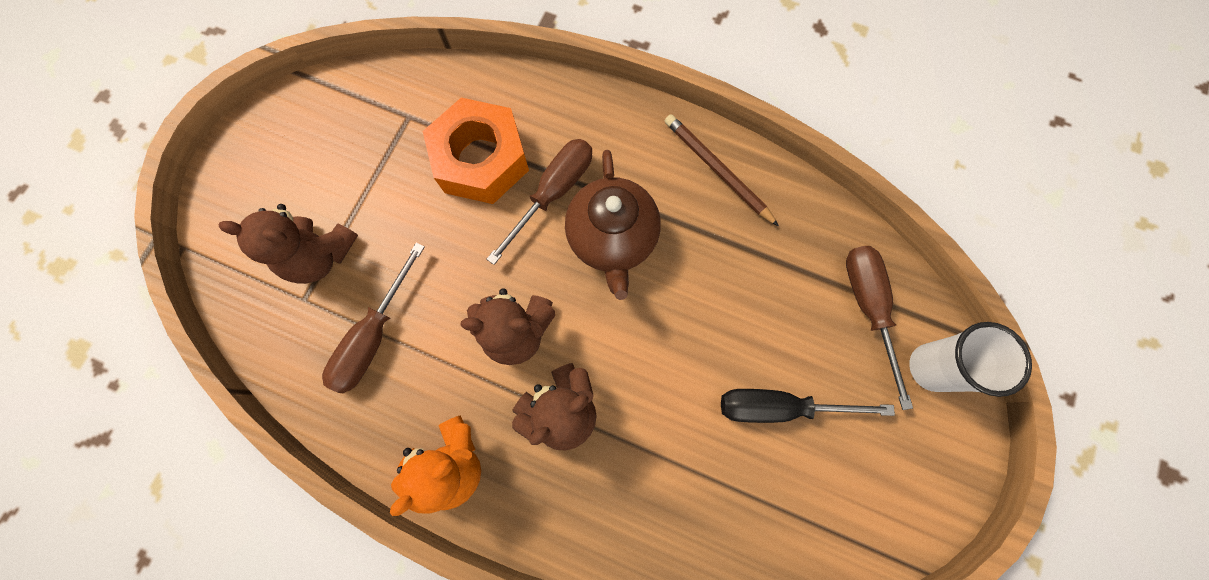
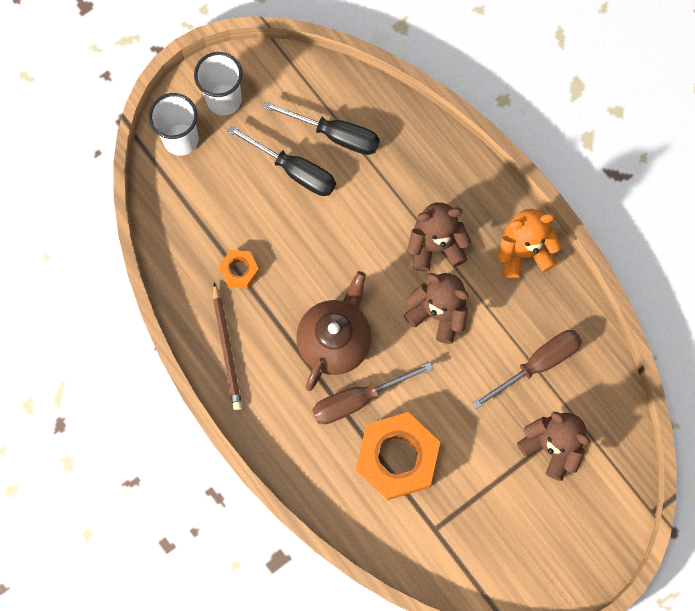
camera: 150 degrees left, 0 degrees up
brown screwdriver [846,246,913,410] -> none
none -> white cup [194,52,243,116]
none -> orange nut [219,250,260,288]
none -> black screwdriver [263,101,380,155]

